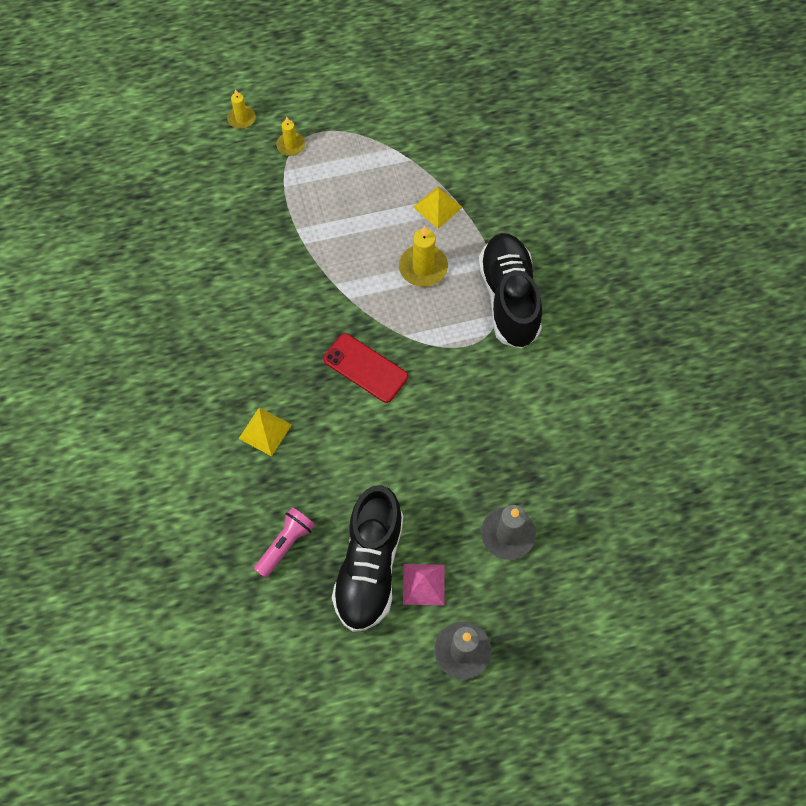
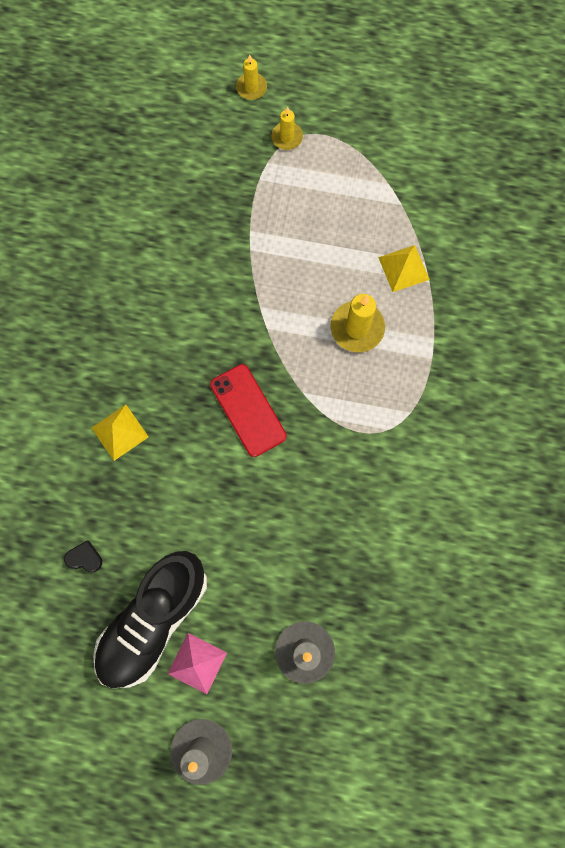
camera: 25 degrees right, 10 degrees up
pink flashlight [254,507,315,578] -> black heart [64,540,102,572]
black shoe [478,233,542,349] -> none

